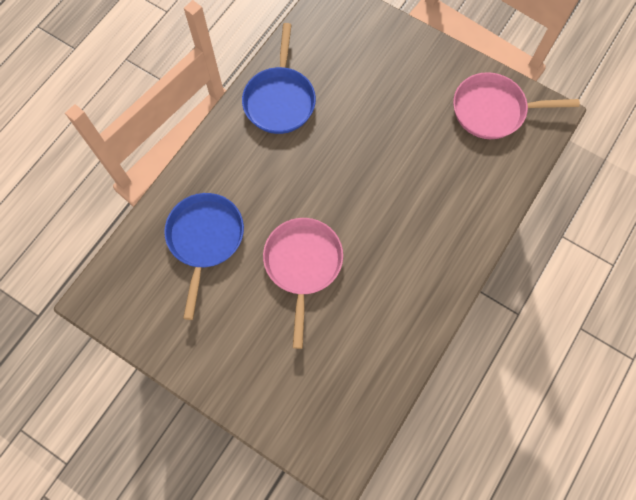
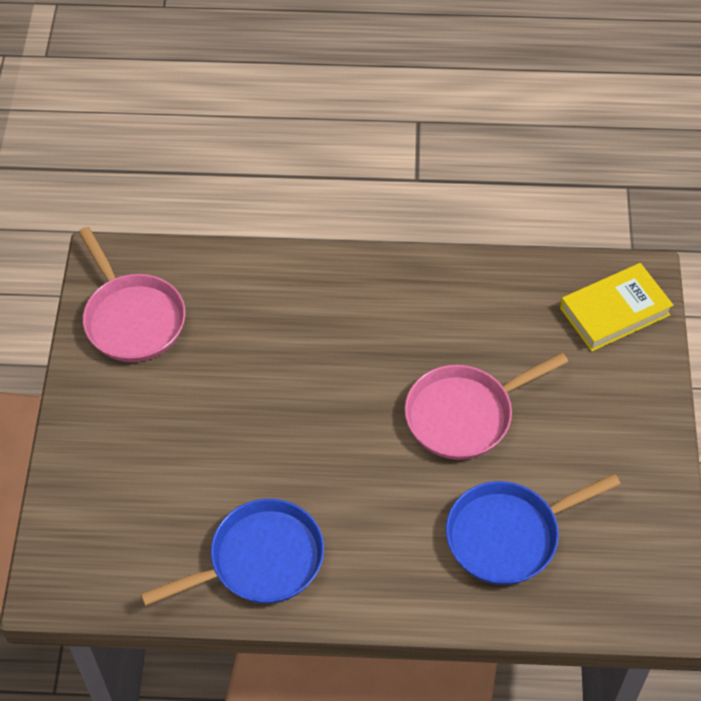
camera: 120 degrees left, 15 degrees down
none -> yellow book [560,263,674,351]

